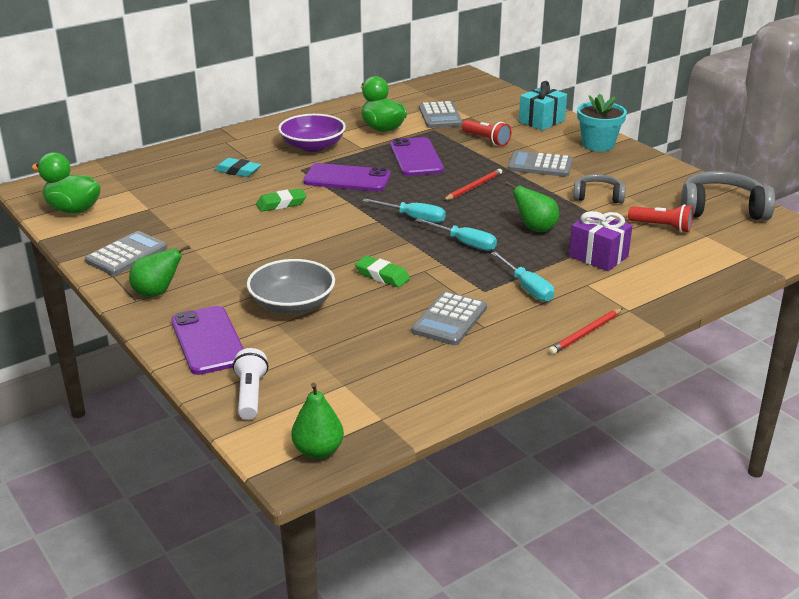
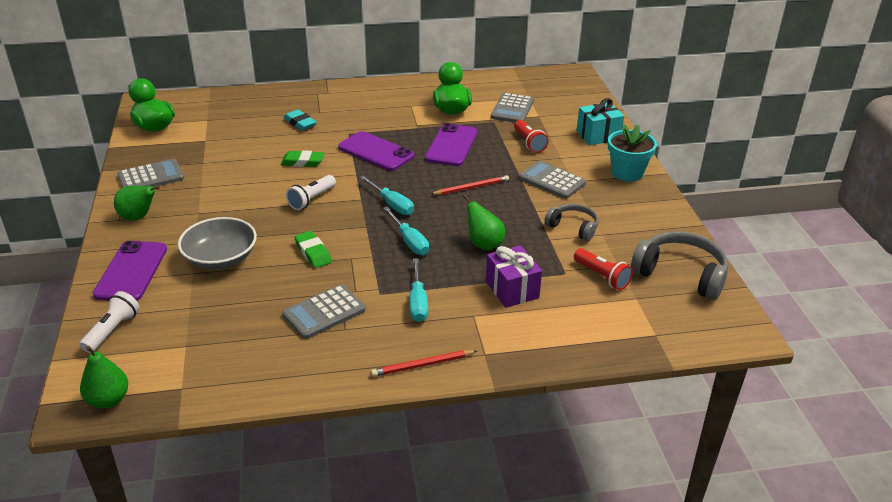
camera: 25 degrees right, 5 degrees up
purple bowl [278,114,346,152] -> none
none -> white flashlight [286,175,336,210]

